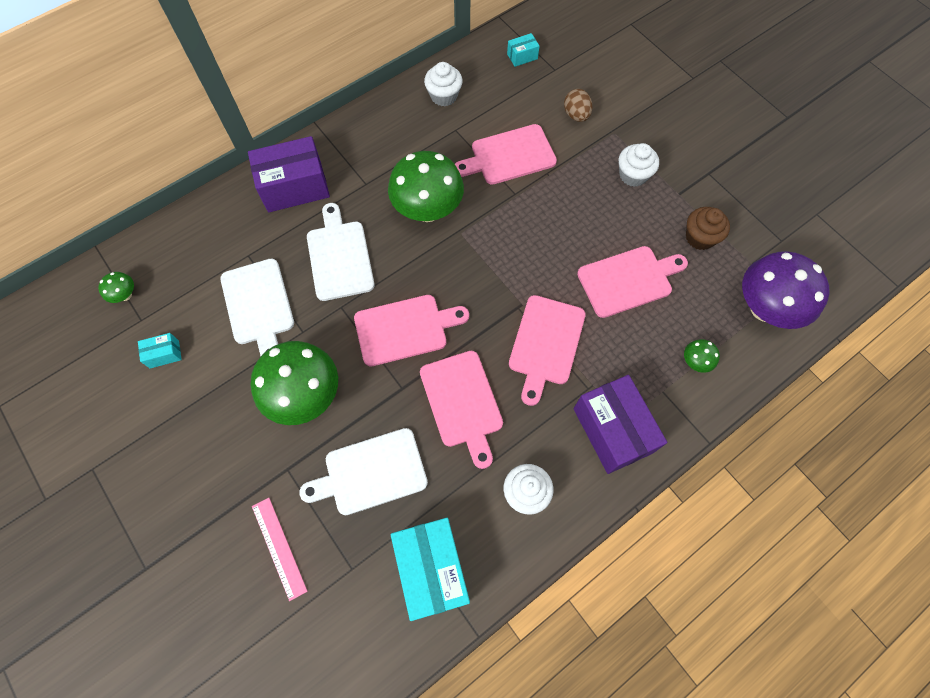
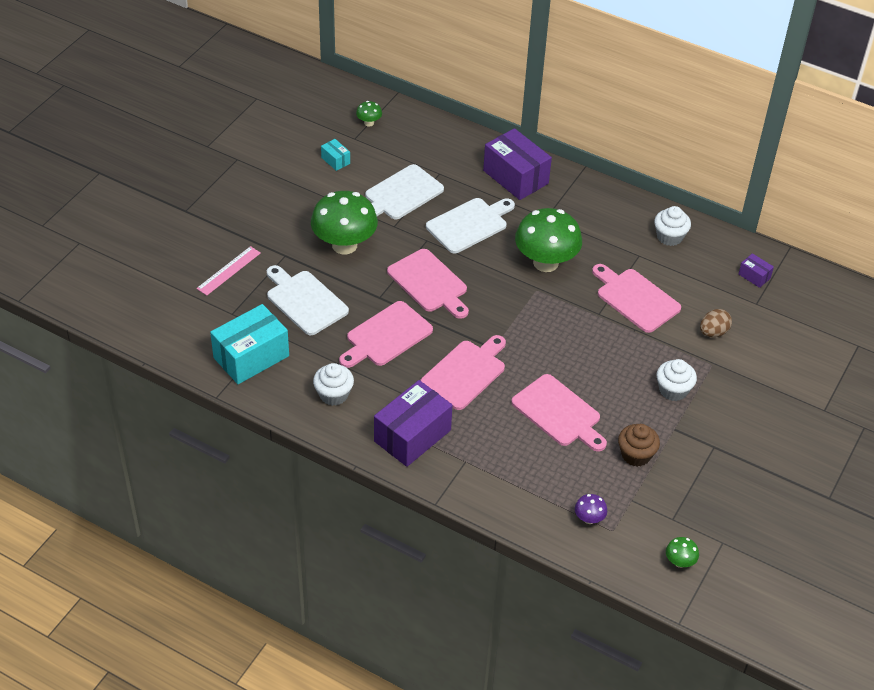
camera: 65 degrees right, 20 degrees down
turquoise box [507,33,540,67] -> purple box [739,253,774,288]
pink cutting board [509,295,586,406] -> pink cutting board turned 135 degrees clockwise [420,335,506,410]
green mushroom [684,339,720,373] -> green mushroom moved to [666,537,699,568]
purple mushroom [742,251,830,329] -> purple mushroom [575,494,607,524], size x0.42

